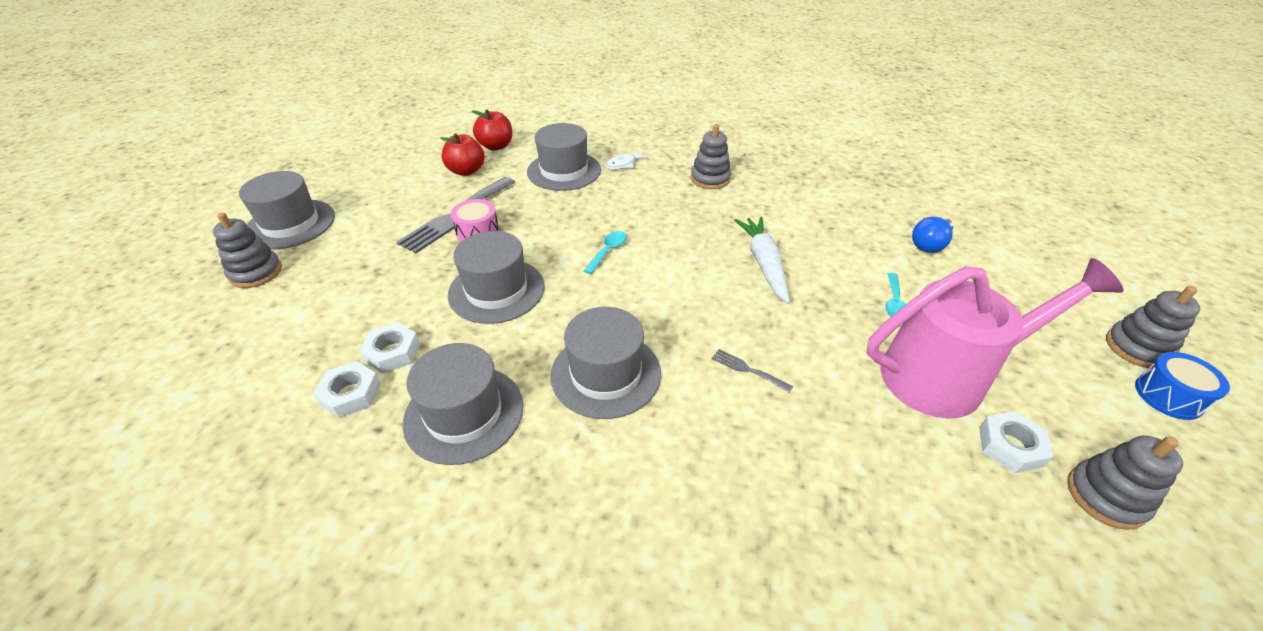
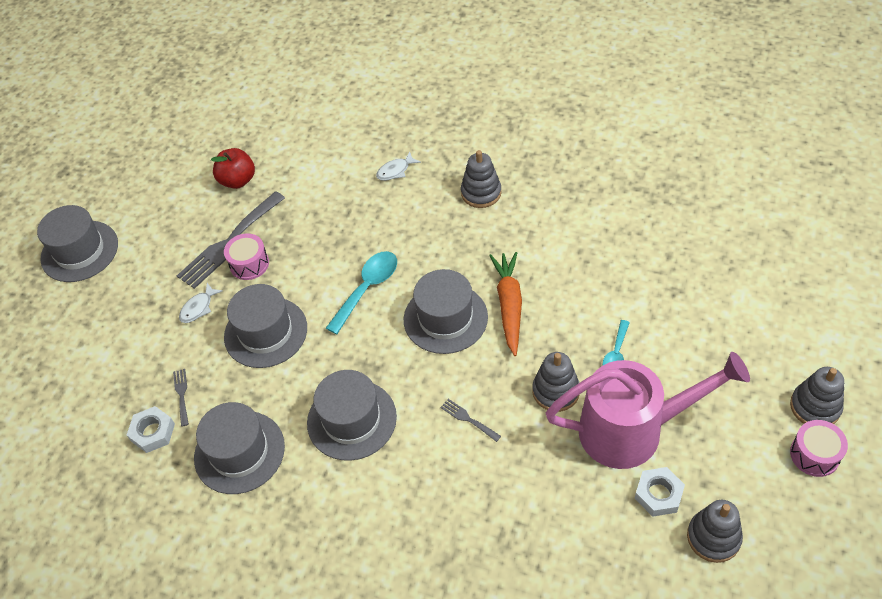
camera: 10 degrees right, 10 degrees up
grey stacking toy [213,212,282,288] -> grey stacking toy moved to [532,352,580,412]
white nut [359,322,420,373] -> grey fork [173,369,189,426]
red apple [472,109,512,151] -> none
grey hat [527,123,601,191] -> grey hat moved to [404,269,488,354]
turquoise spoon [584,231,627,274] -> turquoise spoon [326,251,397,334], size x1.66
white carrot [734,217,790,304] -> orange carrot [489,252,522,356]
blue light bulb [912,217,953,253] -> none
blue drum [1135,352,1230,420] -> pink drum [790,420,848,477]
none -> white fish [179,283,223,323]

